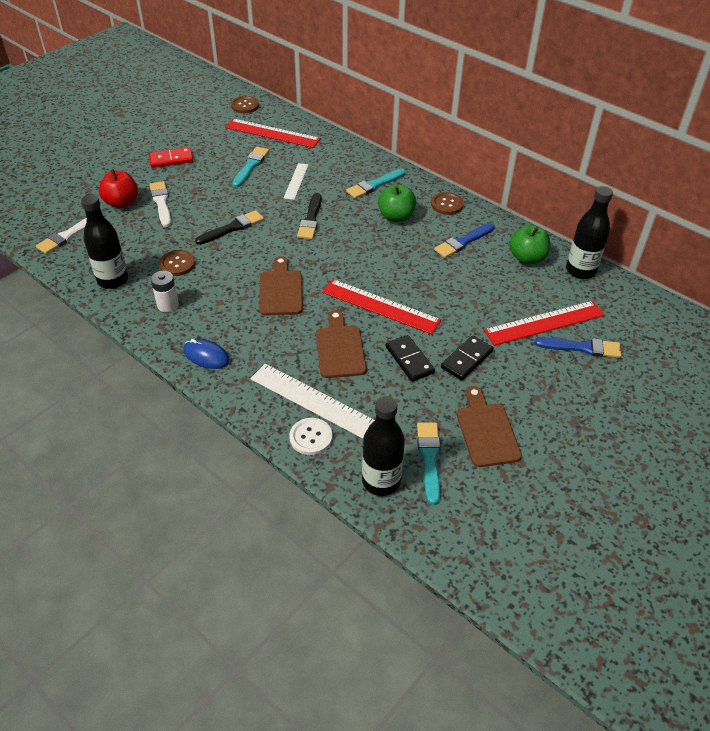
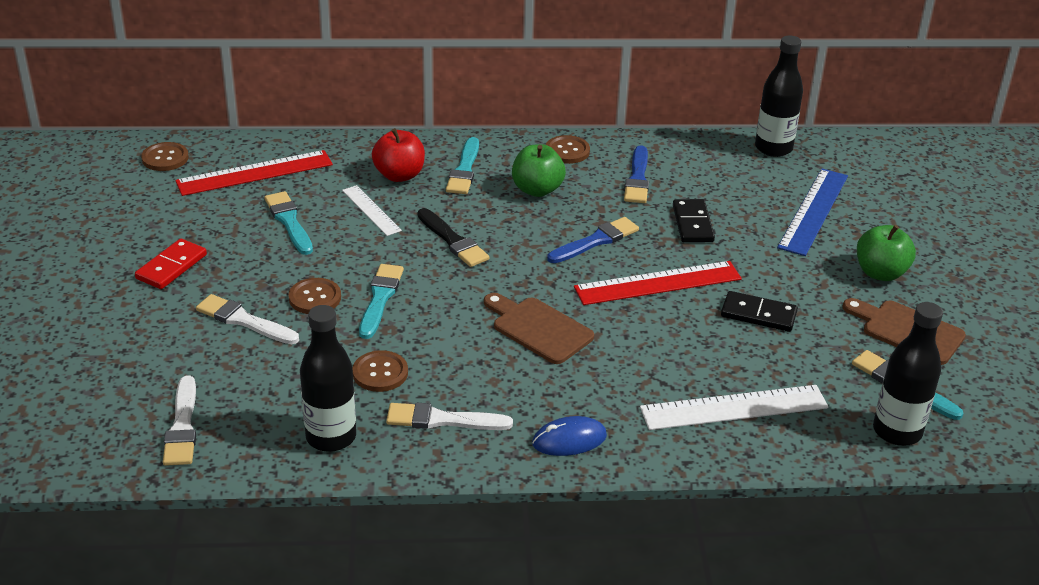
camera: 45 degrees left, 10 degrees down
red apple [99,169,138,208] -> red apple moved to [372,128,425,182]
white battery [151,271,179,312] -> white brush [386,403,513,430]
black brush [195,210,264,245] -> turquoise brush [359,264,404,339]
white button [289,418,332,455] -> none
brown cutting board [316,310,367,378] -> none
black domino [441,335,493,380] -> black domino moved to [673,199,715,243]
red ruler [484,301,605,346] -> blue ruler [777,169,848,256]
green apple [509,225,550,264] -> green apple moved to [857,225,916,281]
blue brush [534,337,621,358] -> blue brush moved to [547,217,639,263]
none -> brown button [289,278,341,314]

